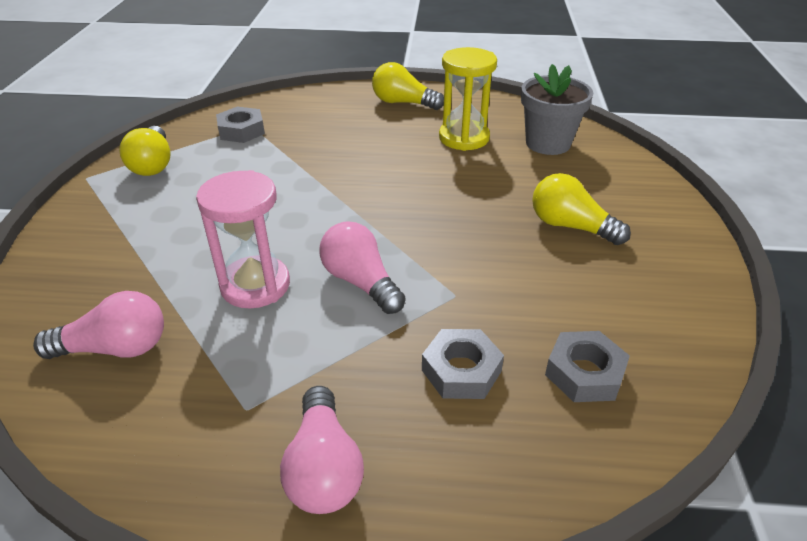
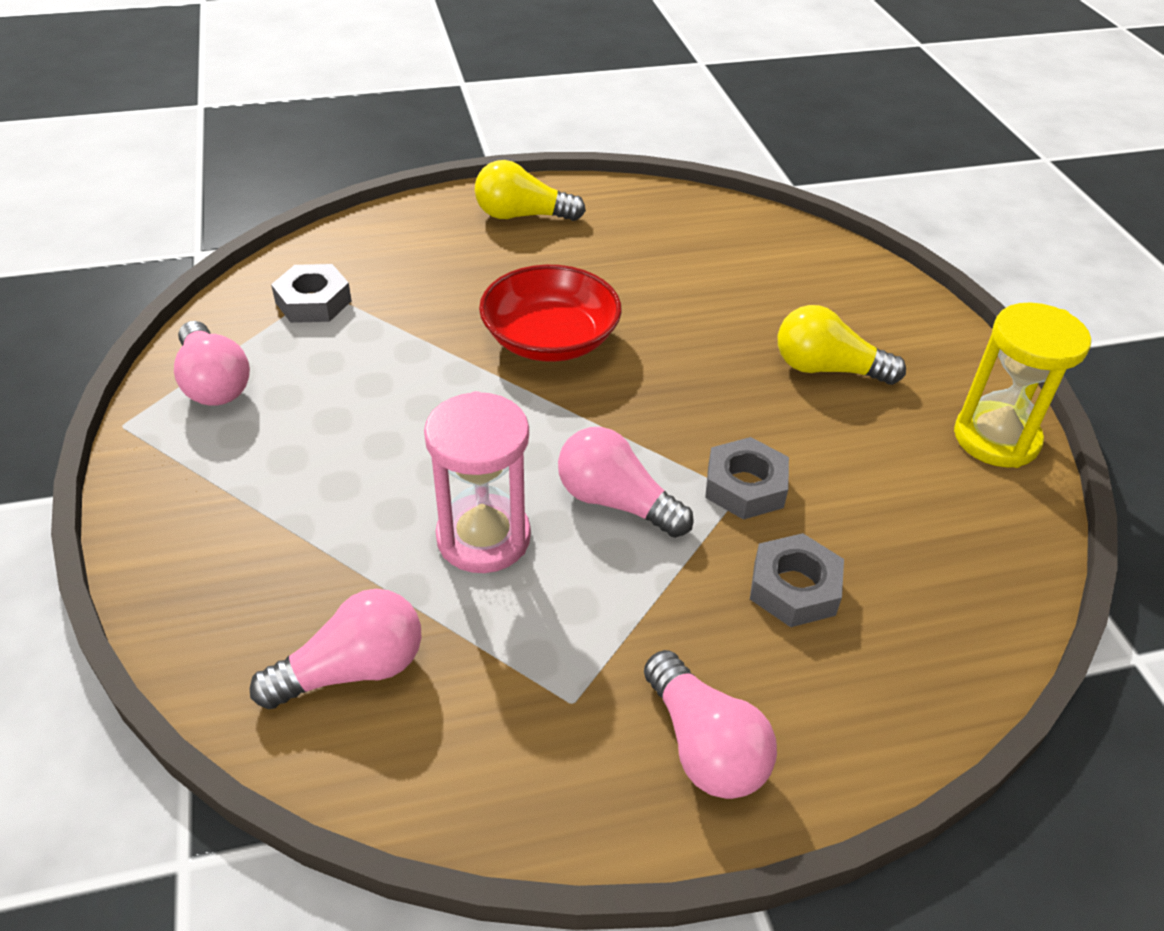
camera: 20 degrees left, 5 degrees up
yellow light bulb [119,126,171,176] -> pink light bulb [174,321,250,406]
yellow hourglass [439,47,497,151] -> yellow hourglass moved to [954,302,1091,468]
grey flower pot [521,64,593,155] -> none
grey nut [545,331,630,402] -> grey nut moved to [705,437,789,520]
none -> red bowl [479,265,622,362]

